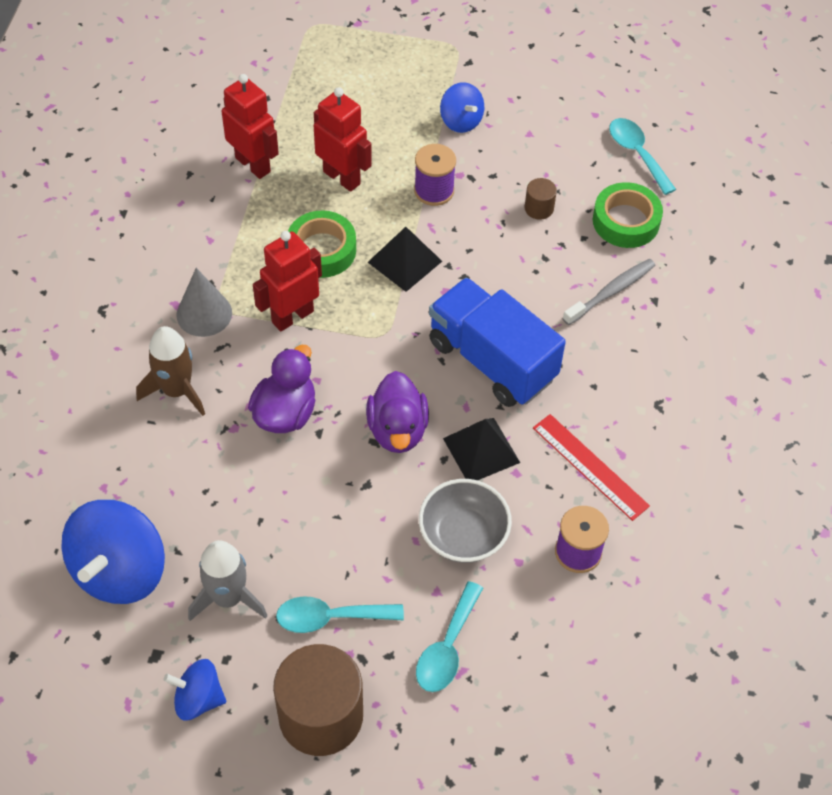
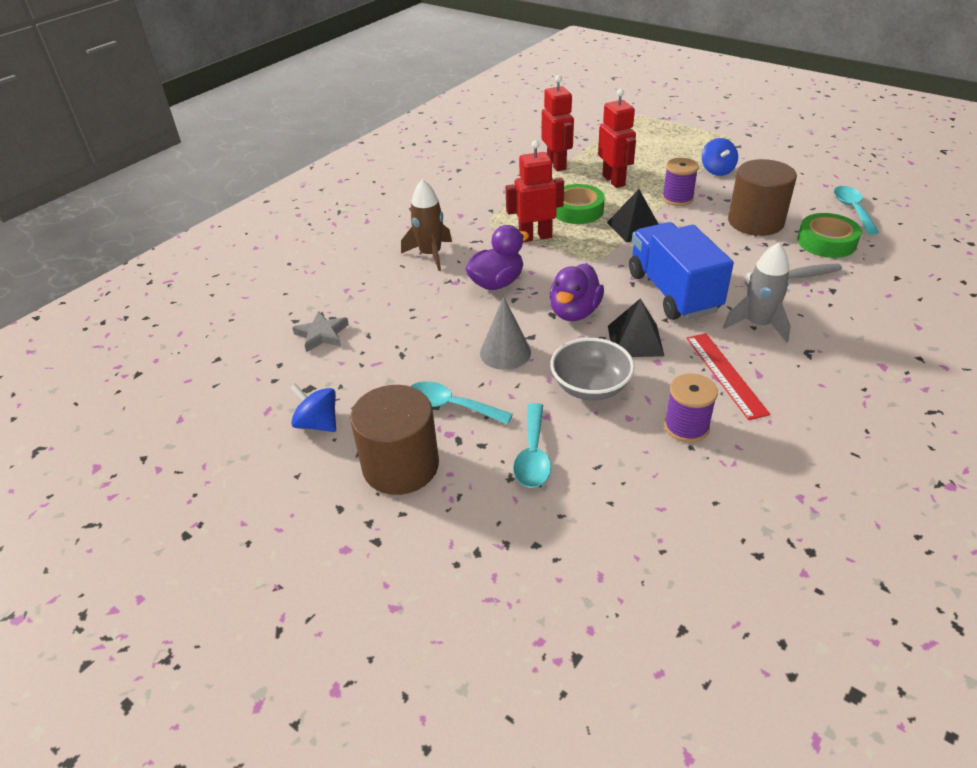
camera: 30 degrees right, 15 degrees down
blue spinning top [61,500,165,604] -> grey star [292,311,349,352]
grey cone [177,268,232,337] -> grey cone moved to [480,296,531,370]
grey rocket [188,540,267,621] -> grey rocket moved to [723,243,791,343]
turquoise spoon [416,581,483,692] -> turquoise spoon turned 45 degrees counterclockwise [513,403,551,488]
brown cylinder [524,178,557,220] -> brown cylinder [728,159,797,236], size x2.29

